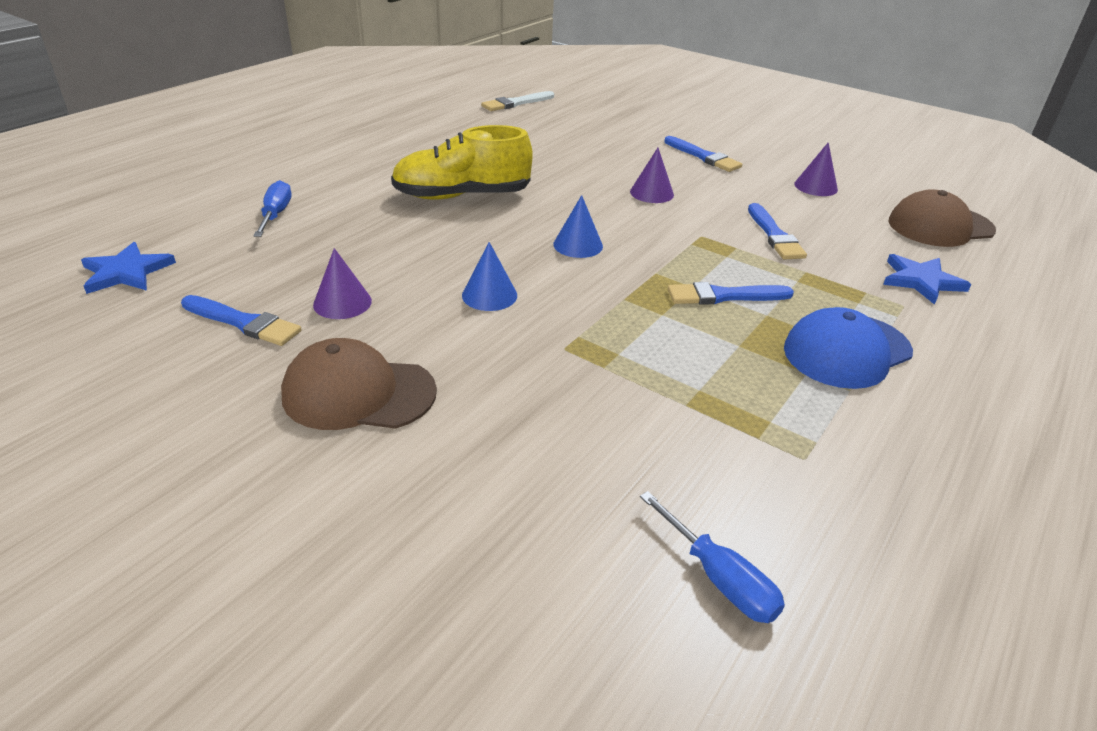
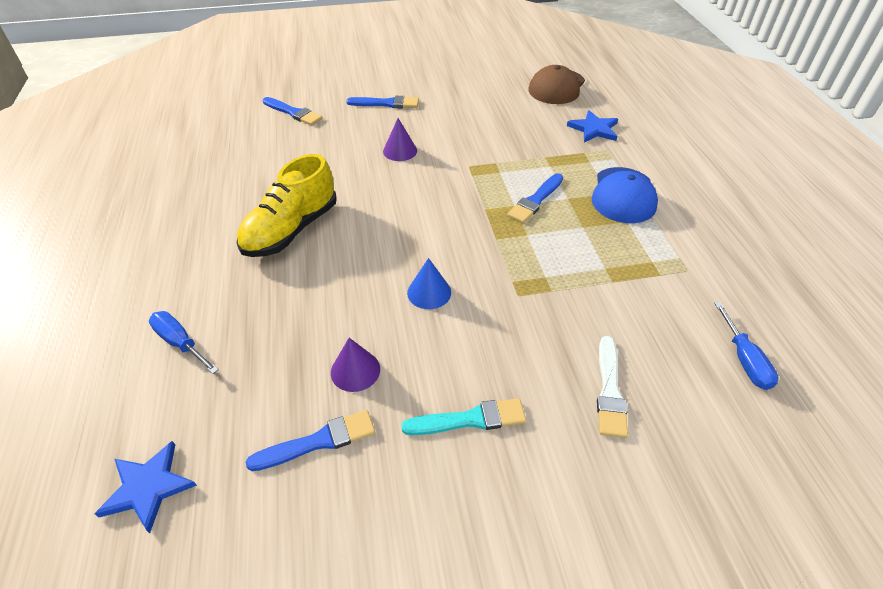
camera: 45 degrees left, 10 degrees up
brown cap [281,338,437,430] -> turquoise brush [401,398,526,435]
white brush [481,91,554,111] -> white brush moved to [597,336,628,438]
blue cone [553,195,603,258] -> none
blue screwdriver [640,491,785,623] -> blue screwdriver turned 75 degrees clockwise [714,302,778,390]
blue brush [748,203,807,260] -> blue brush moved to [263,97,323,125]
purple cone [794,142,838,196] -> none

